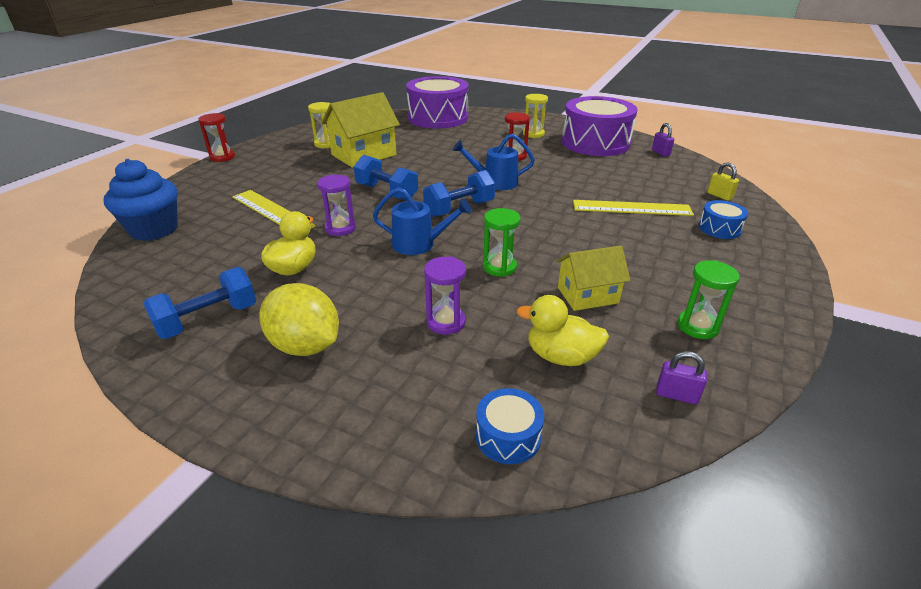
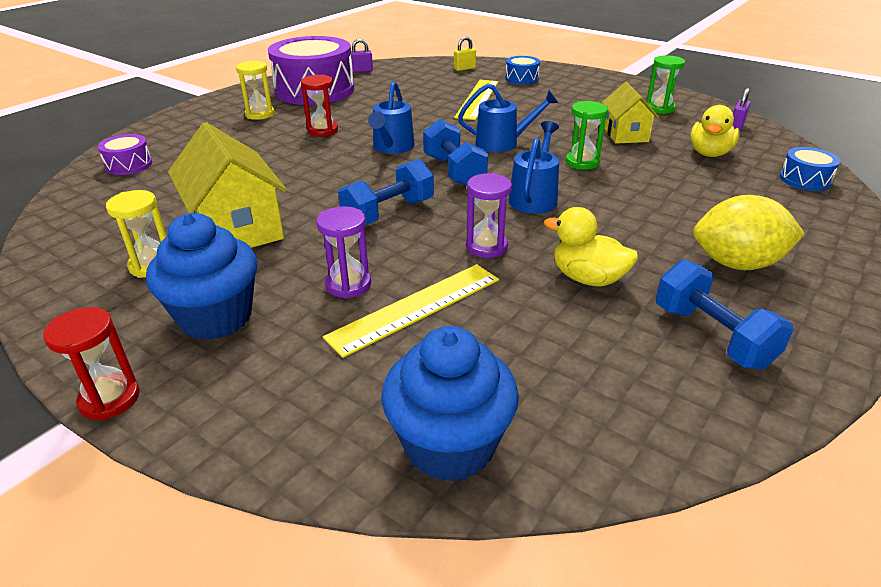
camera: 80 degrees left, 0 degrees up
yellow lemon [259,283,339,356] -> yellow lemon turned 45 degrees clockwise [693,195,805,270]
purple drum [406,76,469,128] -> purple drum [98,134,152,175], size x0.44
purple hourglass [424,257,466,335] -> purple hourglass moved to [317,206,371,299]
none -> blue cupcake [146,213,258,340]
none -> blue watering can [458,83,558,152]

